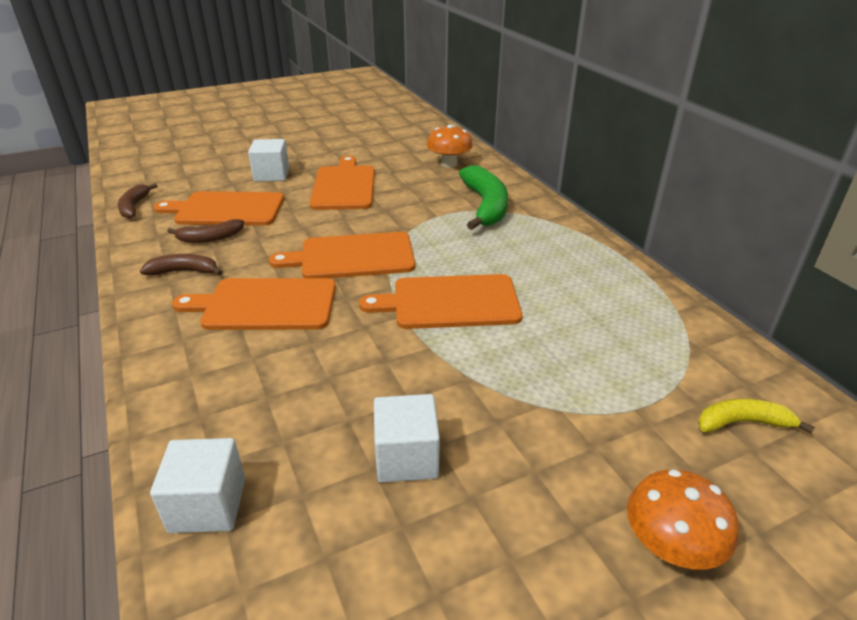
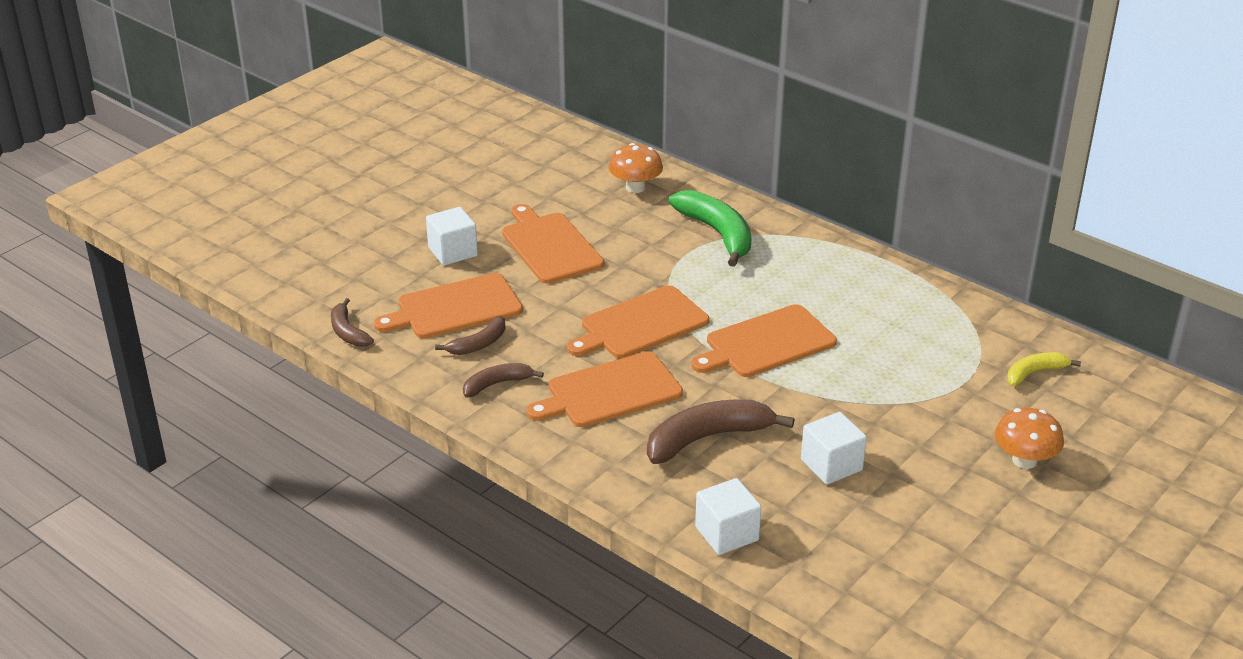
camera: 25 degrees left, 0 degrees up
none -> brown banana [647,399,795,464]

